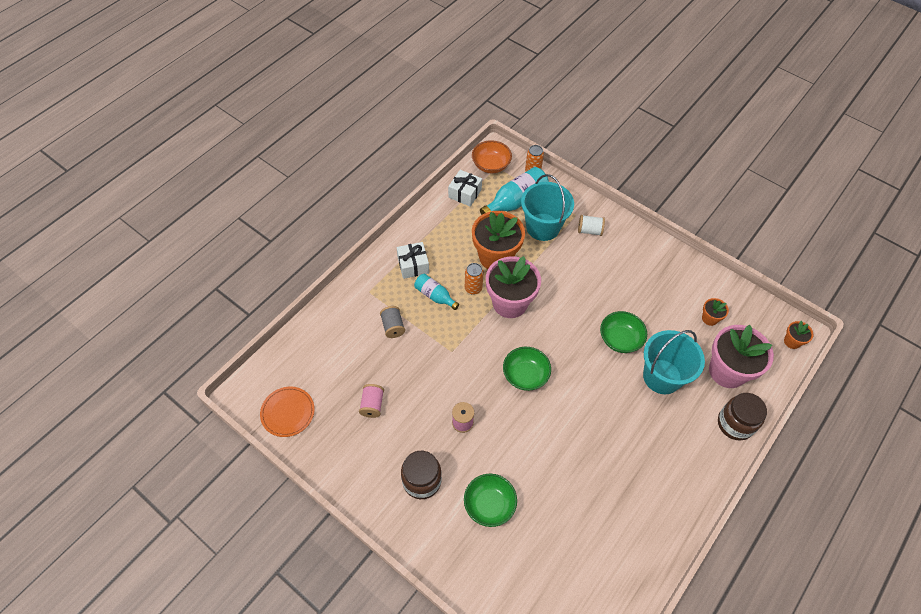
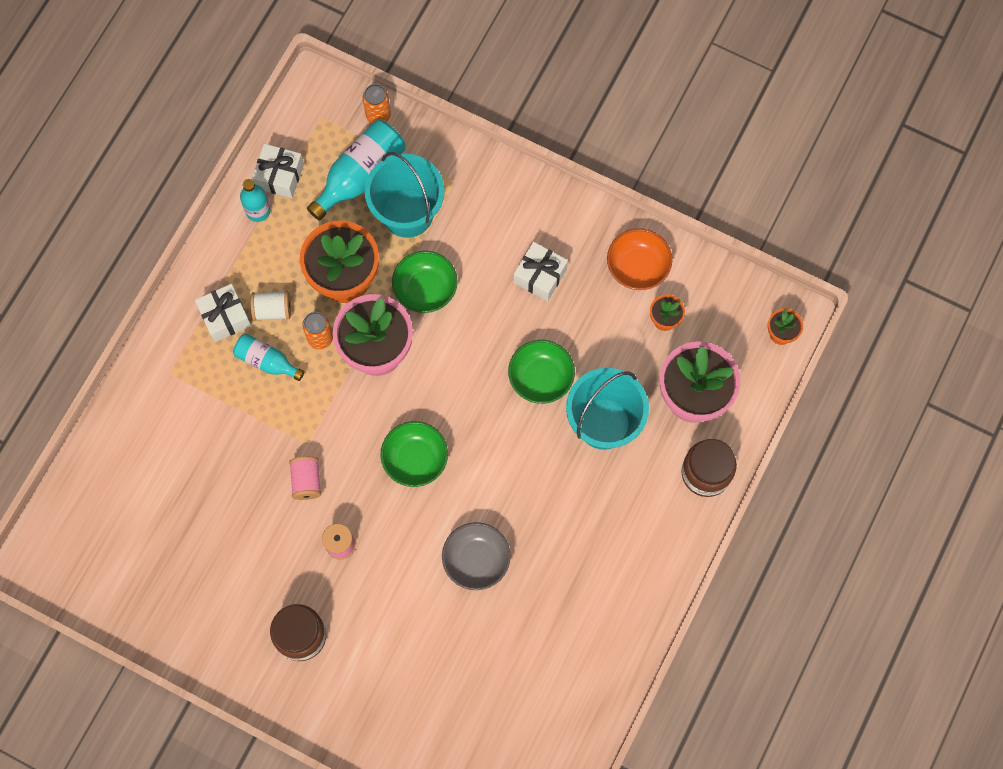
camera: 10 degrees left, 15 degrees up
orange plate [260,387,315,437] -> none
pink spool [359,384,384,418] -> pink spool moved to [289,456,321,500]
grey spool [380,306,405,338] -> none
green bowl [464,474,517,527] -> green bowl moved to [392,251,458,313]
orange bowl [472,140,512,173] -> orange bowl moved to [607,228,672,290]
white spool [578,215,605,236] -> white spool moved to [251,291,291,321]
none -> turquoise bottle [240,179,271,222]
none -> grey bowl [442,522,511,590]
none -> white gift [514,242,568,301]

